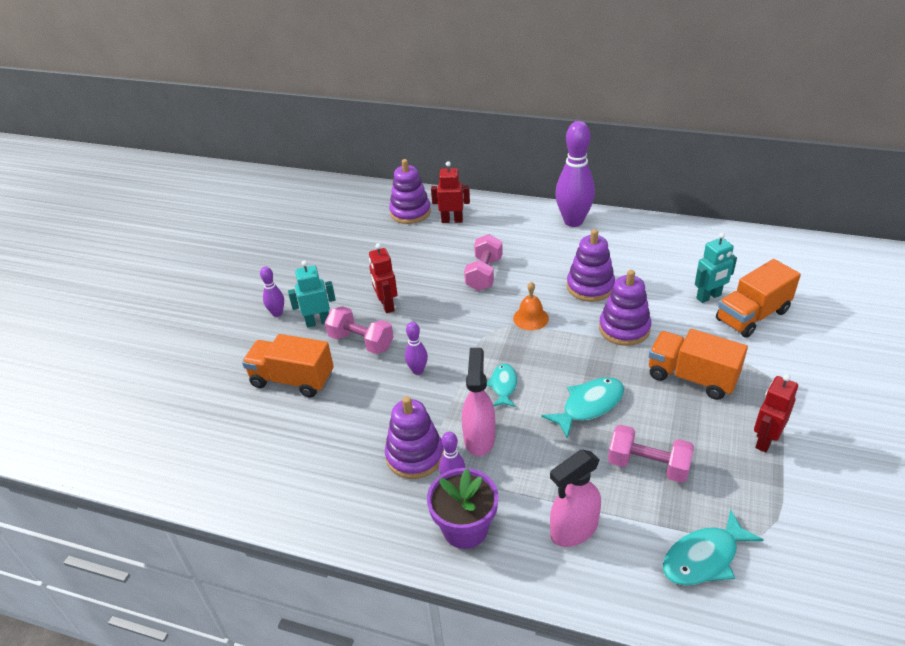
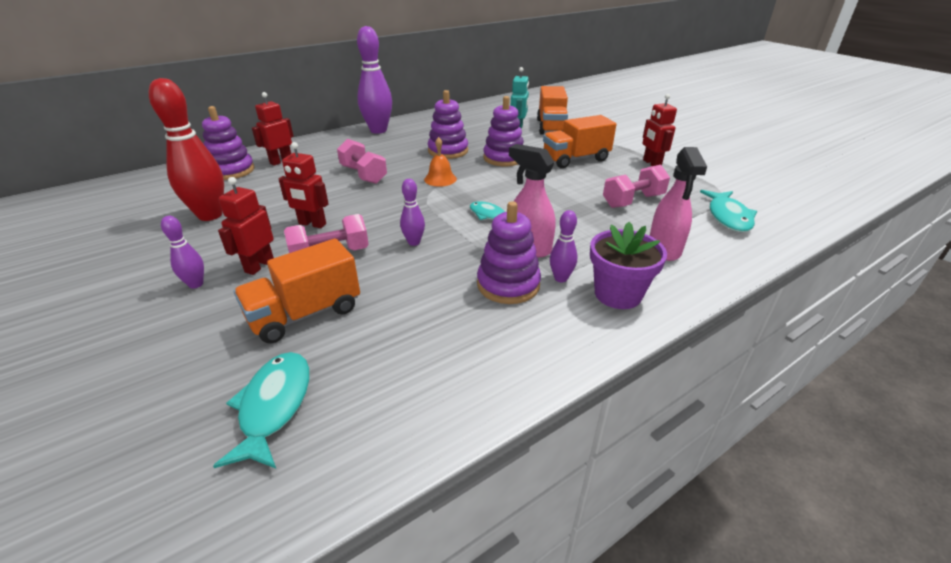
camera: 55 degrees left, 5 degrees down
turquoise robot [288,260,336,328] -> red robot [218,177,274,275]
turquoise fish [542,377,624,438] -> turquoise fish moved to [213,352,310,468]
none -> red bowling pin [149,78,224,221]

